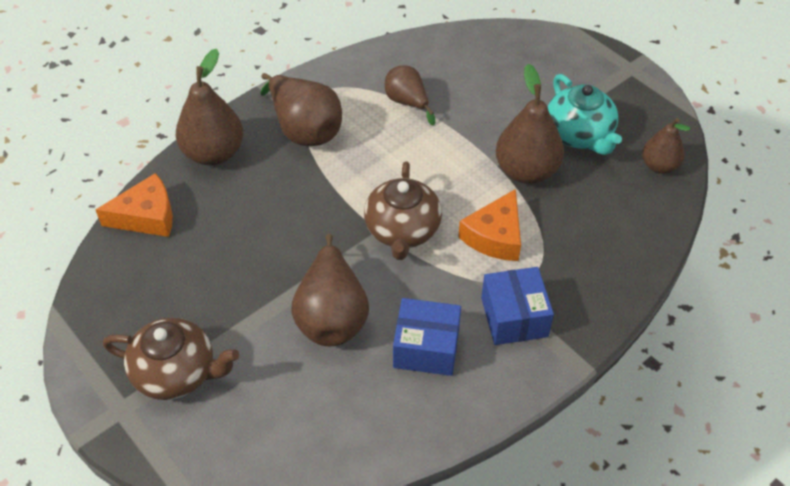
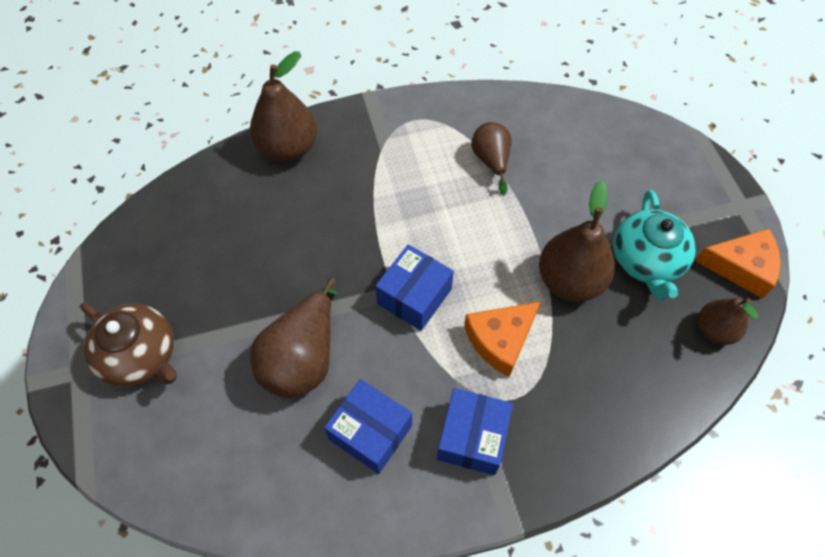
camera: 25 degrees right, 10 degrees up
orange cheese [95,173,173,237] -> orange cheese moved to [695,229,781,299]
brown pear [260,73,342,146] -> none
brown teapot [364,161,442,260] -> blue box [375,244,454,331]

